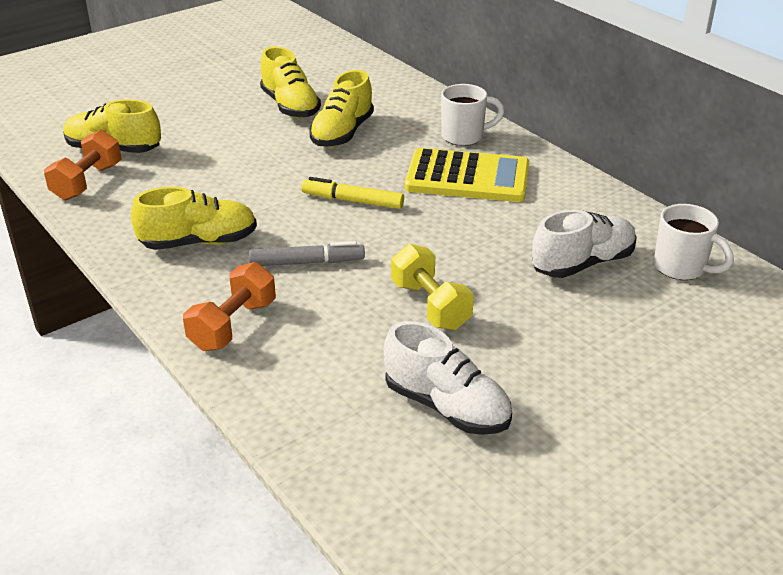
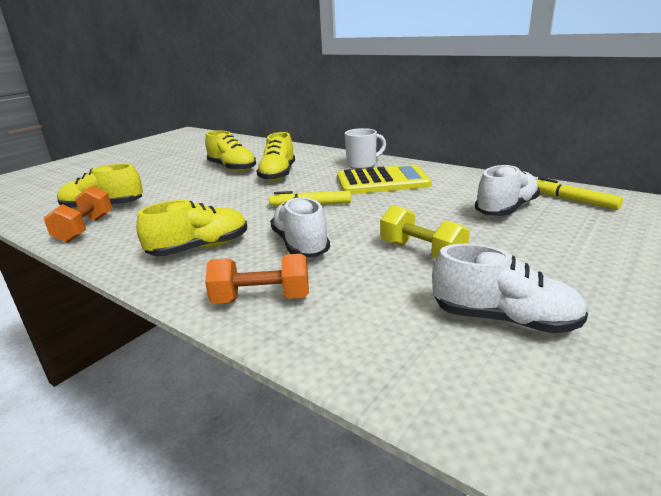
camera: 15 degrees left, 10 degrees down
orange dumbbell [183,262,276,351] -> orange dumbbell turned 75 degrees clockwise [205,254,309,304]
grey marker [249,241,365,266] -> white shoe [270,197,330,257]
white mug [654,204,734,280] -> yellow marker [536,177,623,210]

